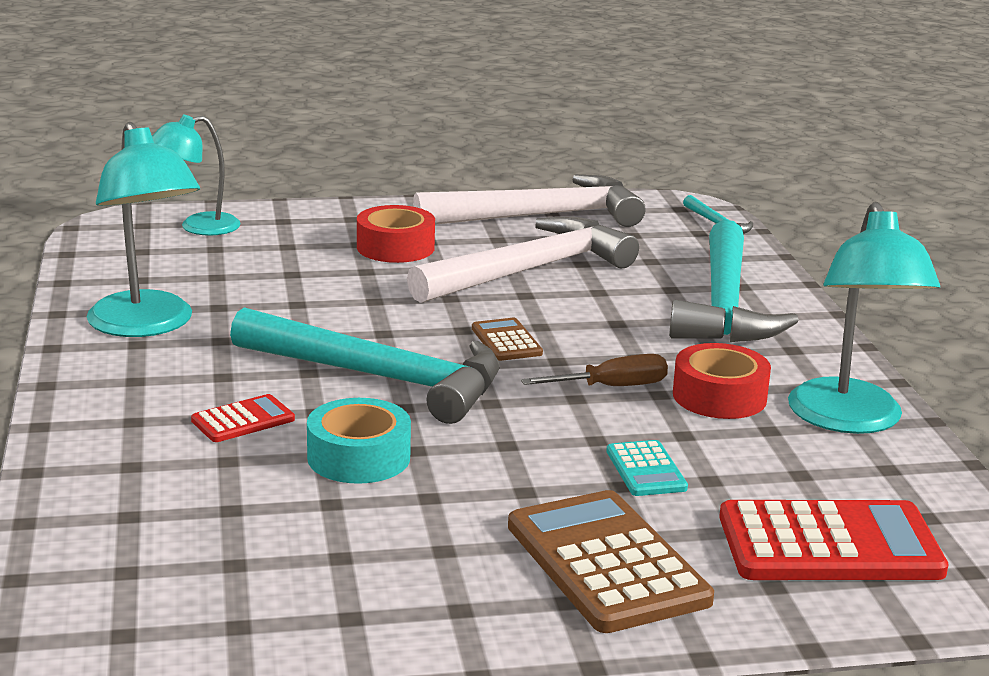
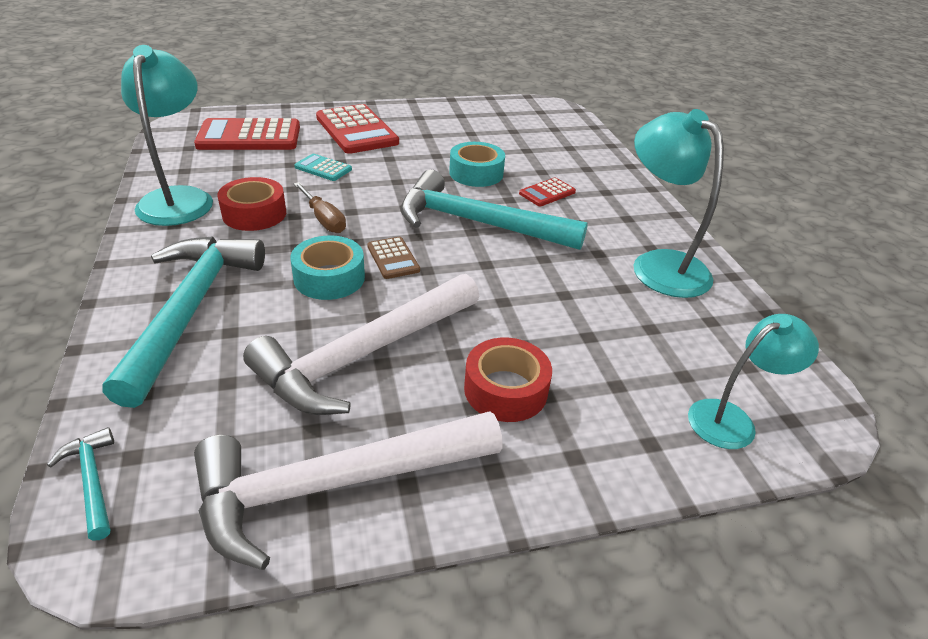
camera: 175 degrees right, 15 degrees up
brown calculator [508,490,714,633] -> red calculator [316,104,399,154]
brown screwdriver [521,354,668,386] -> brown screwdriver turned 105 degrees counterclockwise [294,182,346,233]
turquoise calculator [606,440,688,496] -> turquoise calculator turned 45 degrees counterclockwise [294,154,352,181]
none -> turquoise tape [290,235,365,300]

